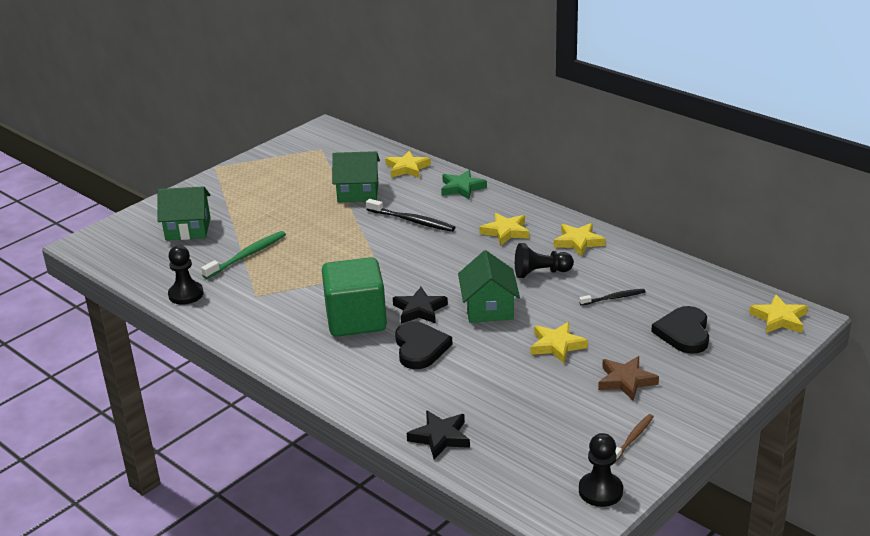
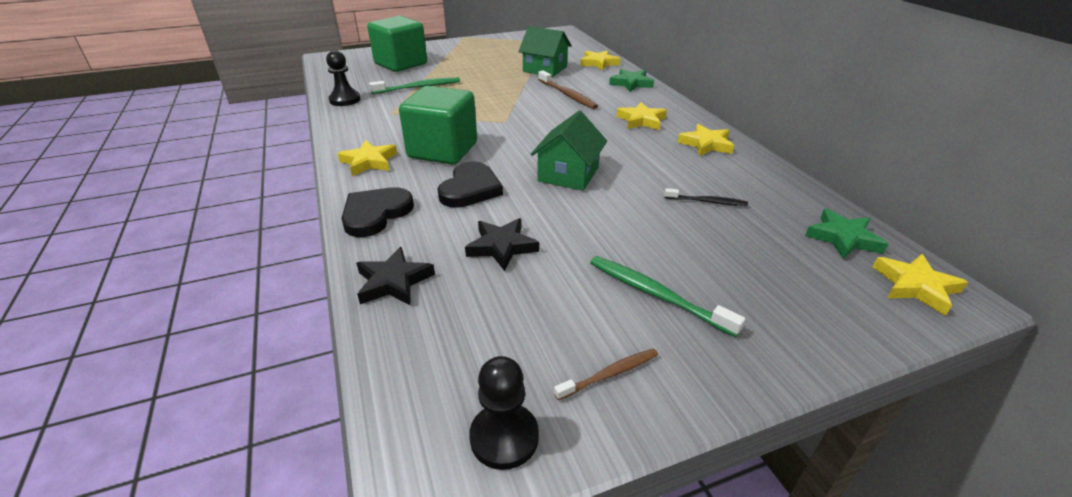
camera: 25 degrees right, 5 degrees up
green house [158,186,210,240] -> green cube [367,16,427,72]
black toothbrush [366,199,455,232] -> brown toothbrush [538,70,598,109]
black star [393,287,448,324] -> black star moved to [465,218,539,271]
black pawn [515,243,574,278] -> none
yellow star [531,322,588,363] -> yellow star moved to [337,140,397,176]
brown star [598,356,659,401] -> green toothbrush [590,256,745,337]
black heart [651,306,709,354] -> black heart moved to [342,187,414,237]
none -> green star [805,209,888,259]

